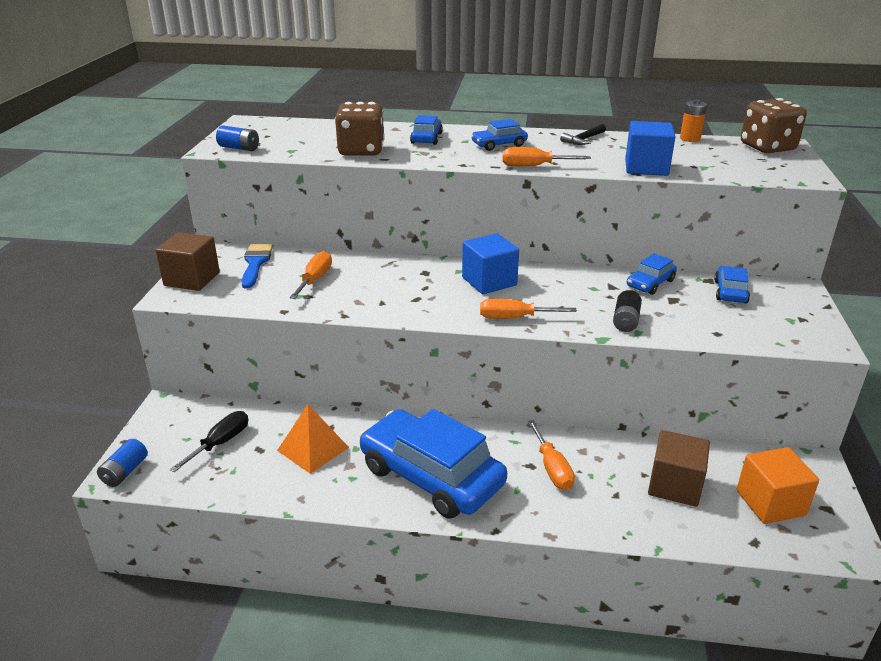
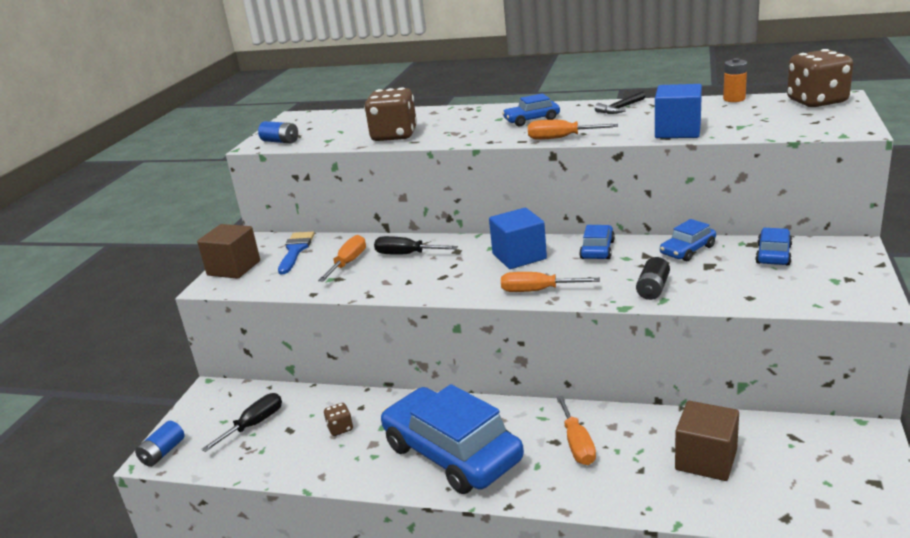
camera: 10 degrees right, 5 degrees down
orange pyramid [277,404,349,474] -> brown dice [324,403,353,436]
blue car [410,115,443,145] -> blue car moved to [579,225,615,259]
orange cube [736,447,819,524] -> none
none -> black screwdriver [374,236,458,255]

